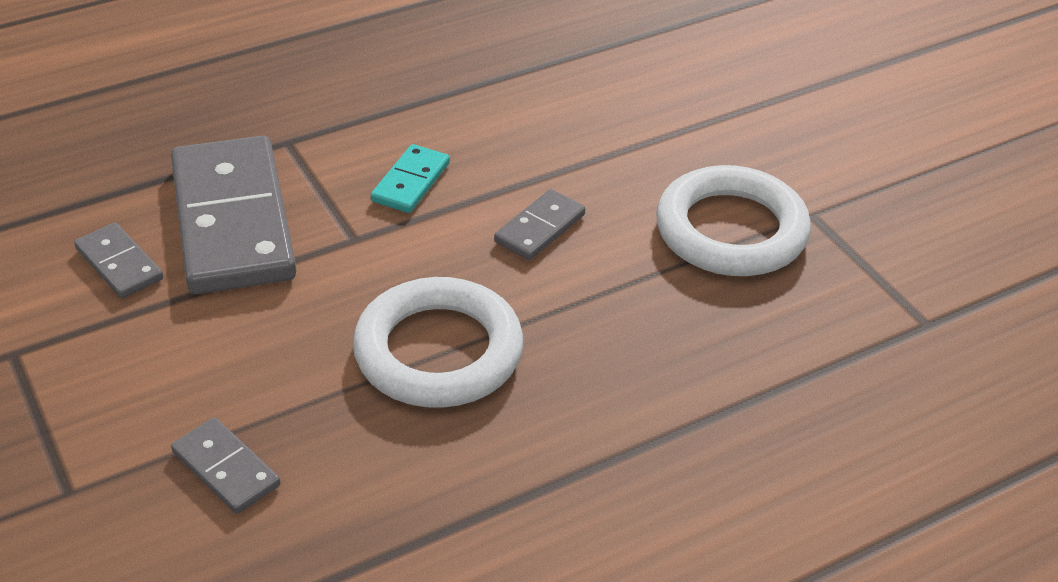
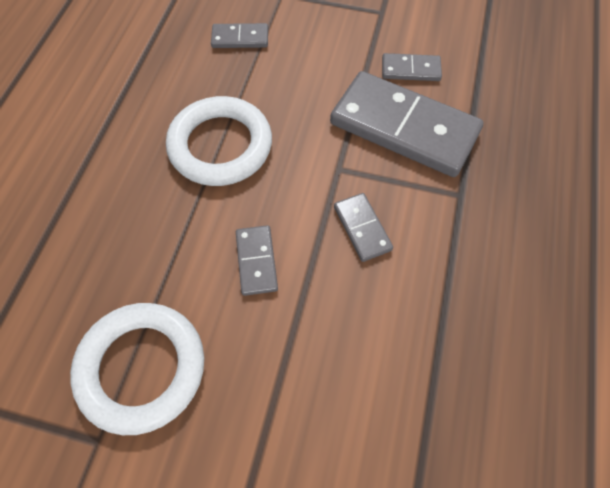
camera: 135 degrees right, 20 degrees up
turquoise domino [371,144,450,213] -> grey domino [334,193,393,262]

